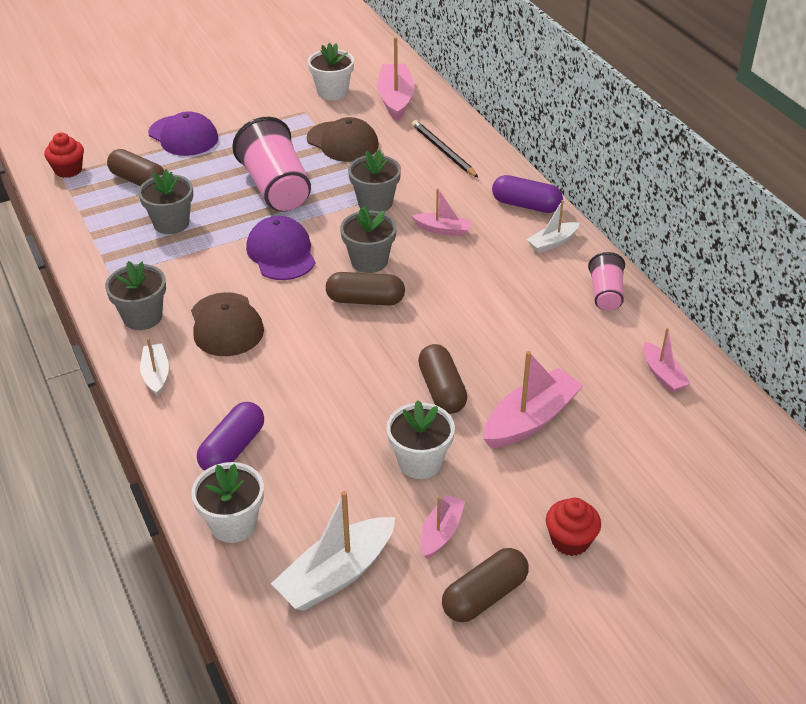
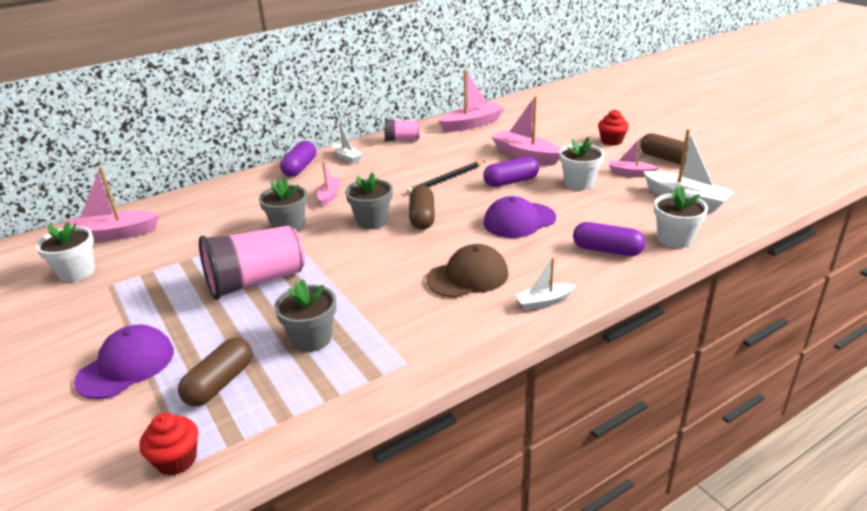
camera: 95 degrees left, 10 degrees down
grey flower pot [105,261,166,330] -> none
purple cap [246,216,315,280] -> purple cap moved to [484,196,556,238]
brown cap [307,117,379,162] -> none
black pencil [412,120,478,177] -> black pencil moved to [407,161,485,194]
brown capsule [418,344,467,414] -> purple capsule [483,157,539,187]
pink boat [643,328,690,393] -> pink boat [439,70,505,132], size x1.74

